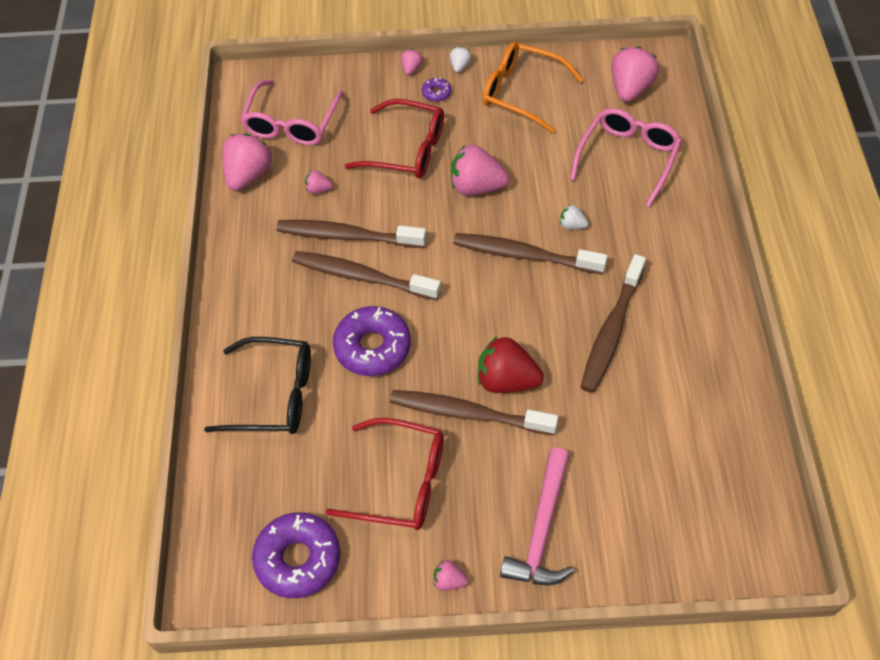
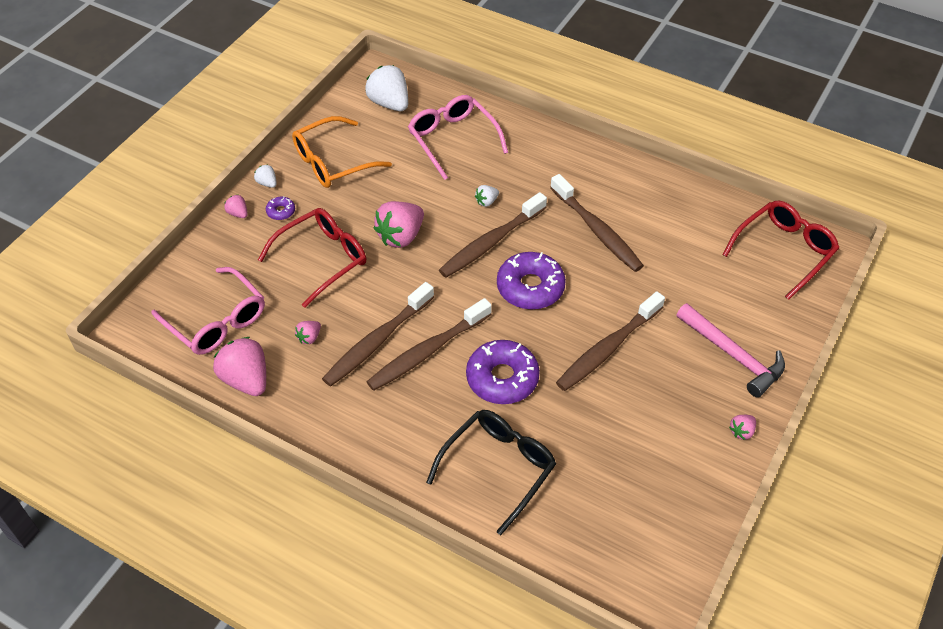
camera: 60 degrees left, 5 degrees down
purple donut [252,512,340,598] -> purple donut moved to [497,252,566,309]
red glasses [326,418,444,530] -> red glasses moved to [722,201,839,300]
red strawberry [478,337,544,393] -> none
pink strawberry [611,46,659,102] -> white strawberry [365,65,408,111]

